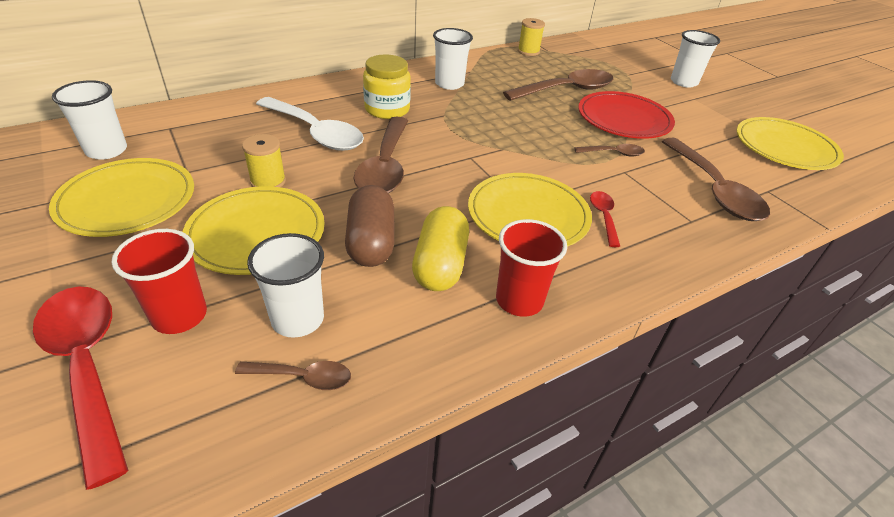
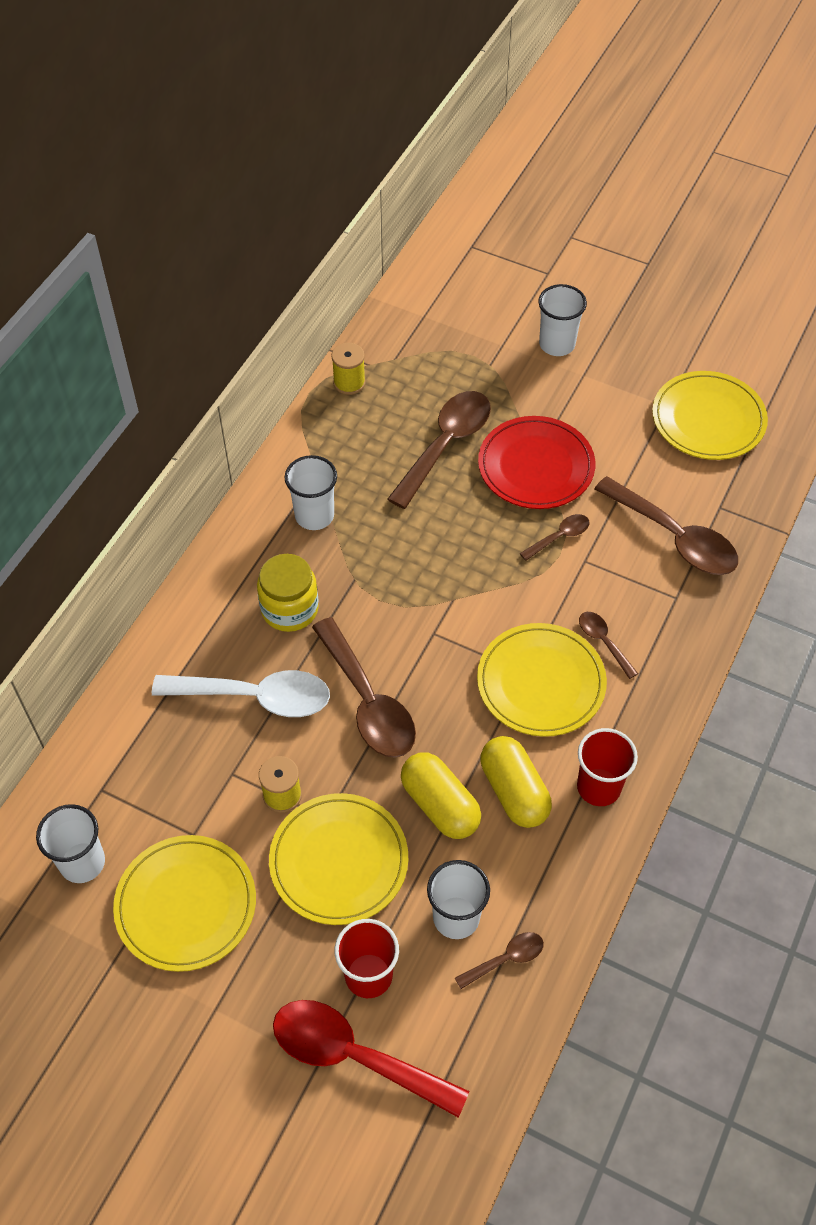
camera: 30 degrees left, 15 degrees up
brown capsule [345,185,394,267] -> yellow capsule [401,752,481,839]
red spoon [590,191,620,247] -> brown spoon [579,612,638,679]

